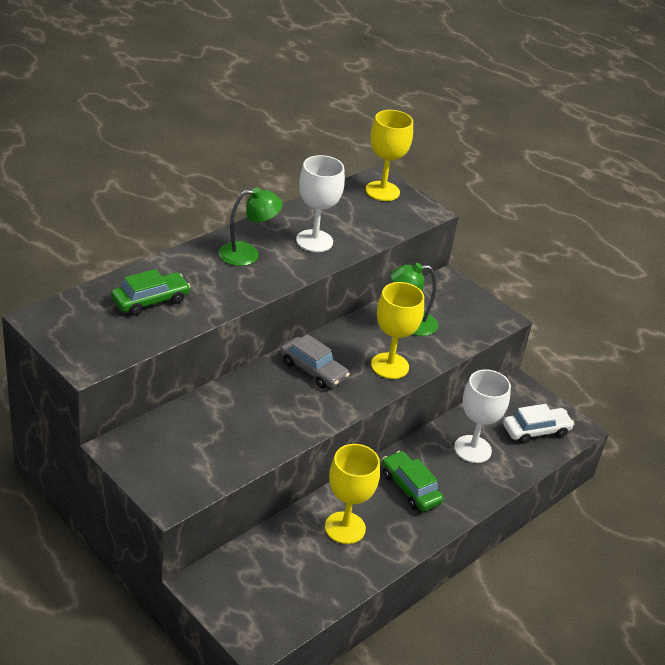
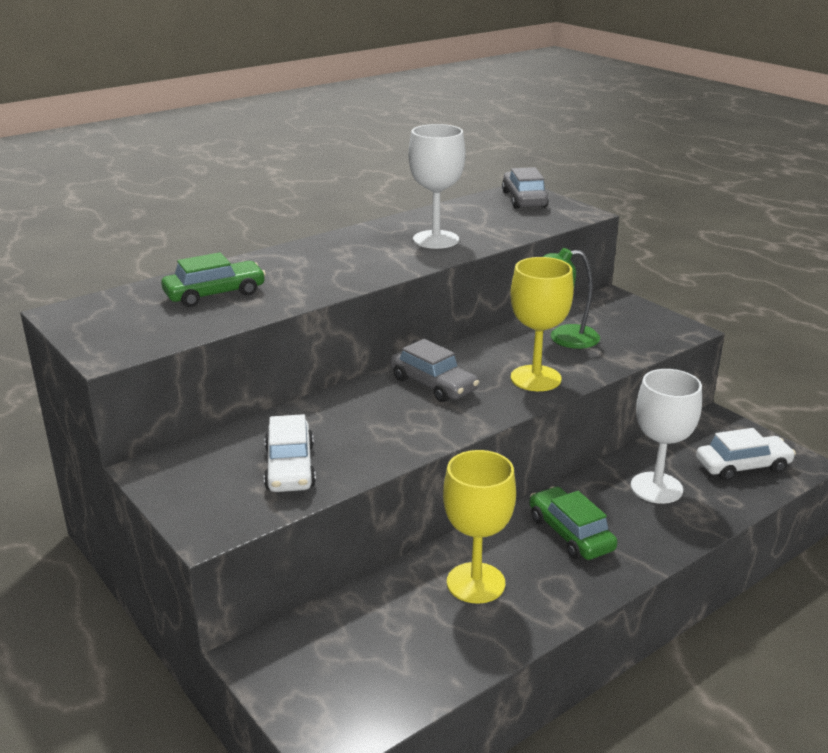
camera: 10 degrees right, 10 degrees down
green lamp [219,187,283,266] -> none
yellow goblet [366,110,413,201] -> grey car [502,167,549,209]
none -> white car [264,414,316,492]

